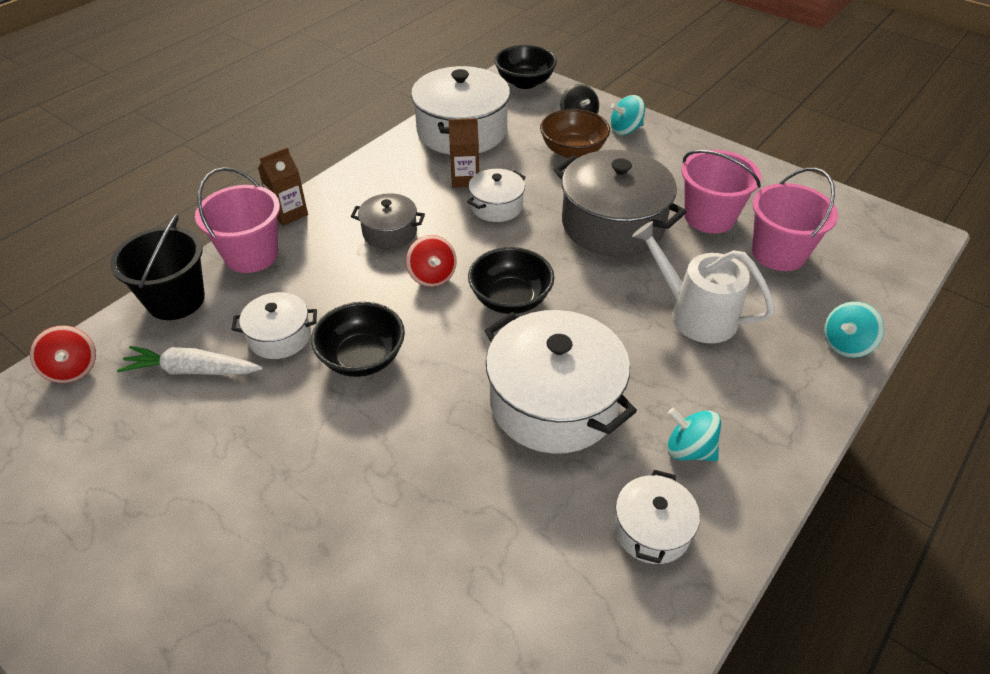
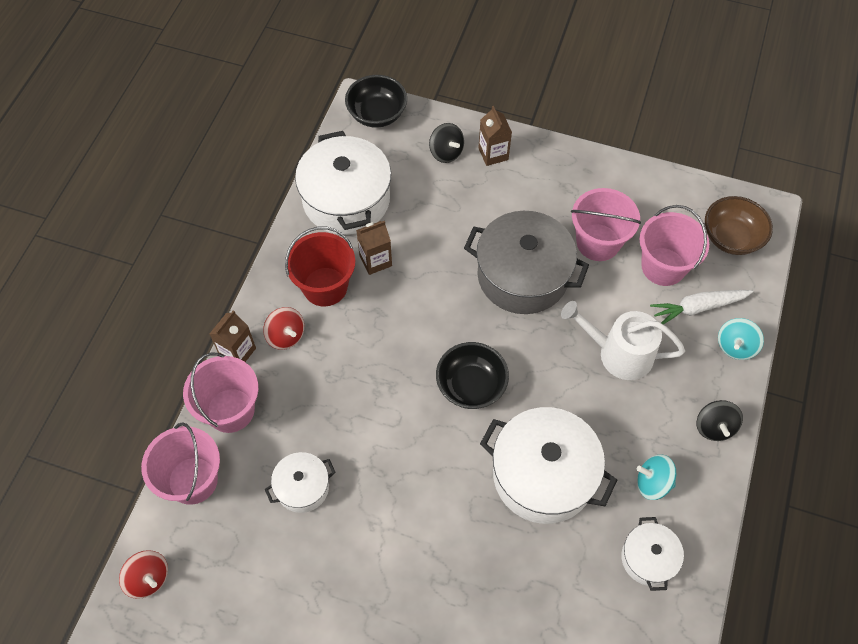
camera: 20 degrees left, 15 degrees up
black bucket [110,214,205,320] -> pink bucket [141,422,220,505]
white carrot [117,346,263,375] -> white carrot moved to [650,290,754,324]
black bowl [311,302,405,377] -> none
grey pot [351,193,425,249] -> none
red spinning top [406,235,457,287] -> red spinning top moved to [263,307,304,350]
white pot [467,169,526,222] -> none
brown bowl [540,109,610,158] -> brown bowl moved to [705,196,773,255]
turquoise spinning top [610,95,645,135] -> brown carton [478,106,512,166]
none -> red bucket [285,227,355,306]
none -> black spinning top [697,400,743,441]

